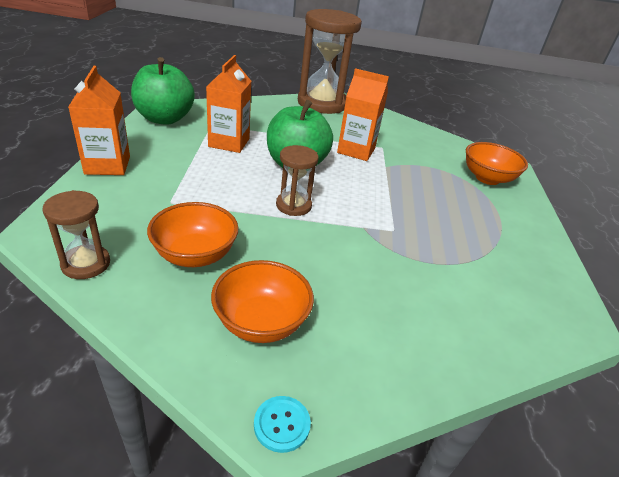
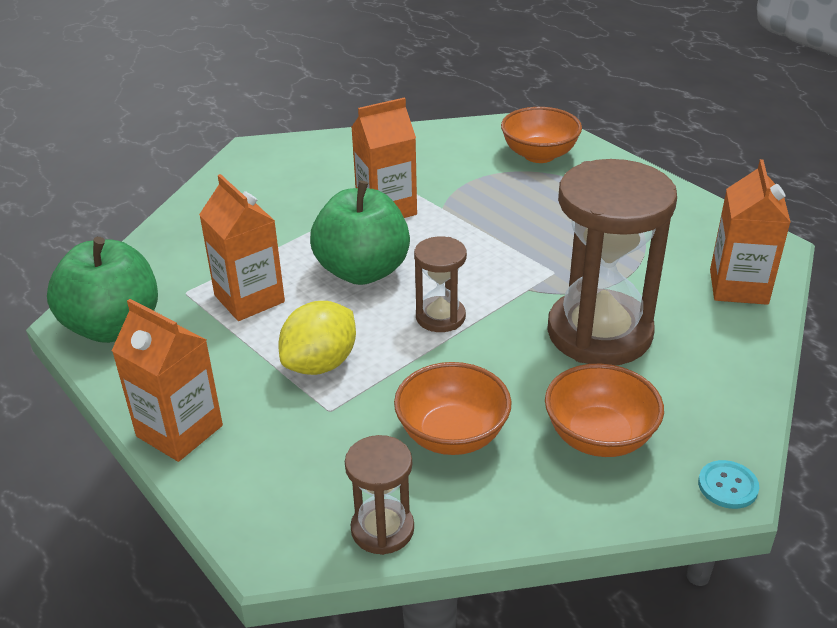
camera: 40 degrees left, 0 degrees up
brown hourglass [298,9,362,114] -> brown hourglass moved to [547,159,677,365]
none -> yellow lemon [278,301,356,375]
none -> orange carton [710,159,791,305]

